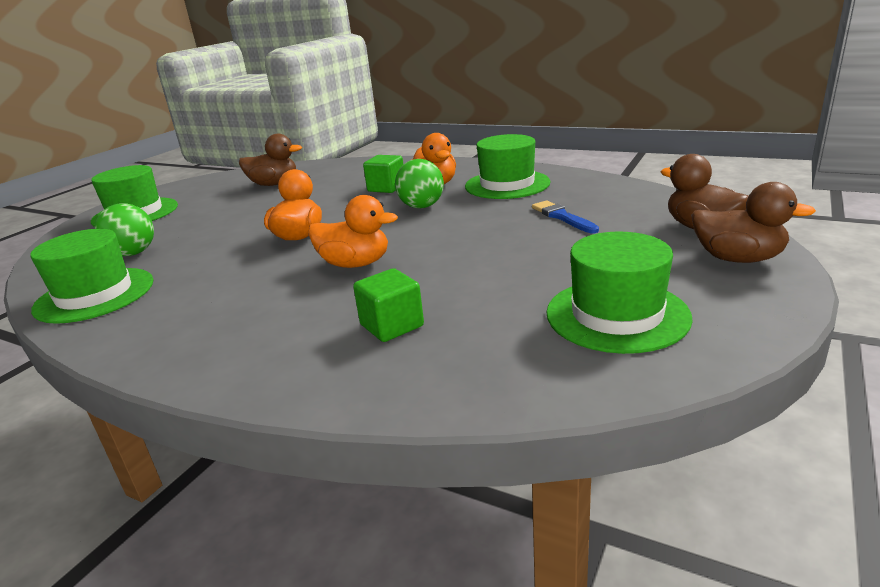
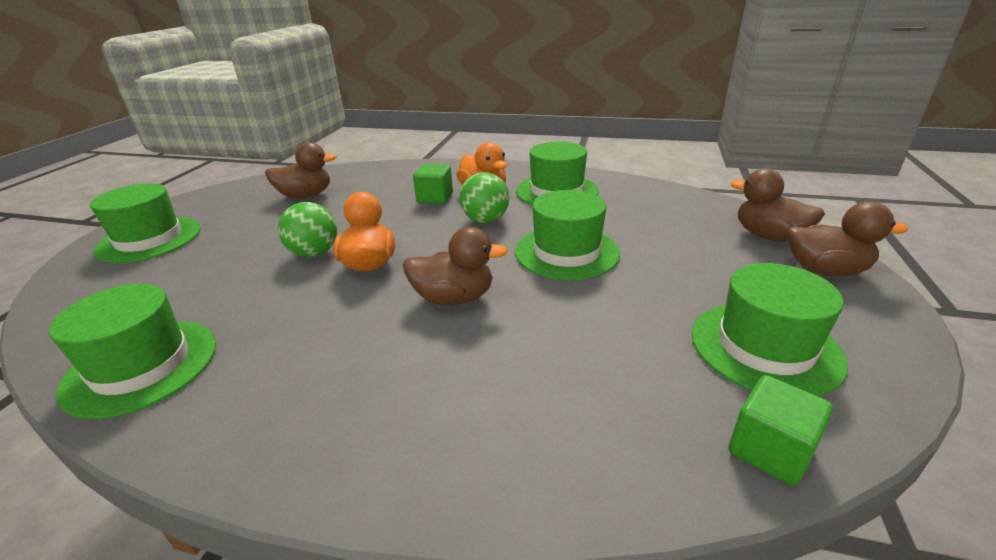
camera: 15 degrees left, 5 degrees up
green ball [95,203,154,256] -> green ball moved to [278,202,337,257]
orange duck [308,195,398,268] -> brown duck [403,227,508,305]
green cube [353,268,424,342] -> green cube moved to [728,375,833,486]
blue brush [532,200,599,233] -> none
none -> green hat [515,190,620,280]

